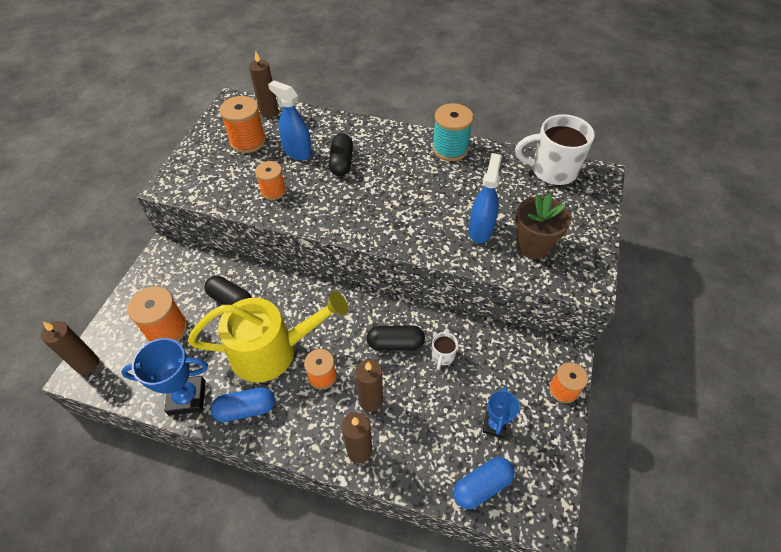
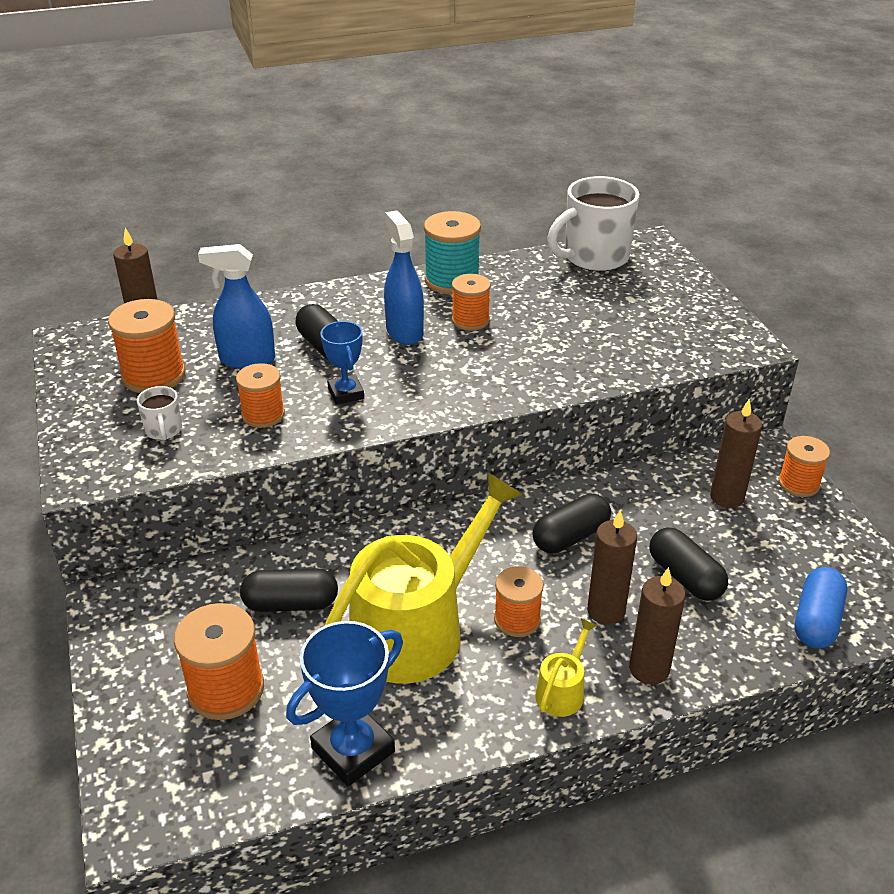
camera: 35 degrees left, 15 degrees down
brown candle [41,321,99,375] -> brown candle moved to [710,399,762,508]
blue capsule [210,387,275,422] -> none
white mug [432,332,458,370] -> white mug moved to [137,386,182,441]
blue spray bottle [468,153,502,243] -> blue spray bottle moved to [384,211,424,345]
blue trophy [483,386,520,438] -> blue trophy moved to [321,321,364,405]
brown flower pot [516,194,571,259] -> none
none -> orange spool [452,274,491,331]
none -> yellow watering can [535,619,597,717]
none -> black capsule [650,527,728,601]

